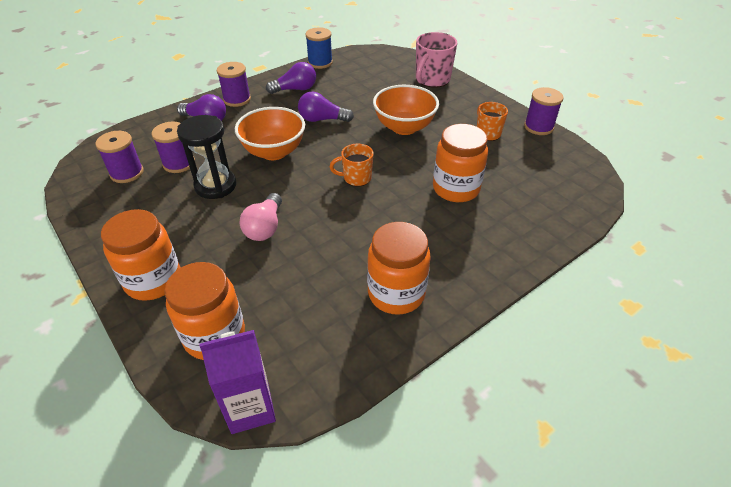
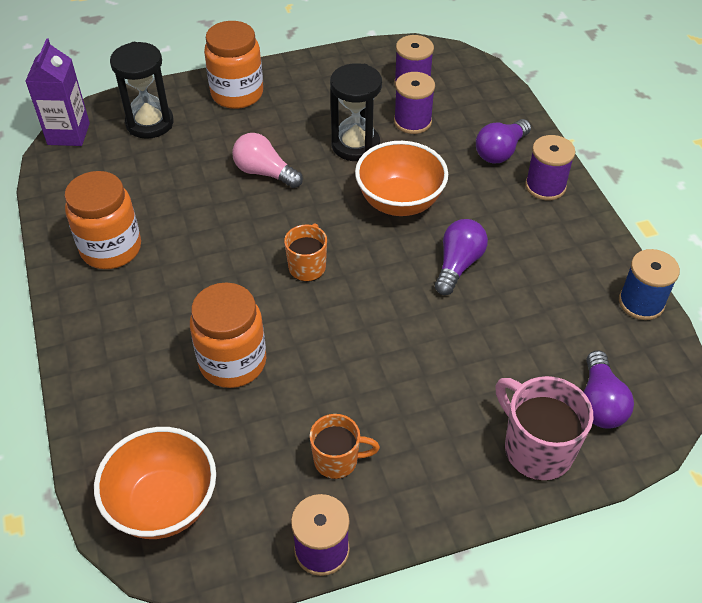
camera: 110 degrees right, 5 degrees up
orange jar [165,262,245,360] -> black hourglass [110,42,174,139]
purple light bulb [266,62,316,94] -> purple light bulb moved to [583,350,634,429]
orange bowl [373,85,439,135] -> orange bowl moved to [94,427,216,539]

